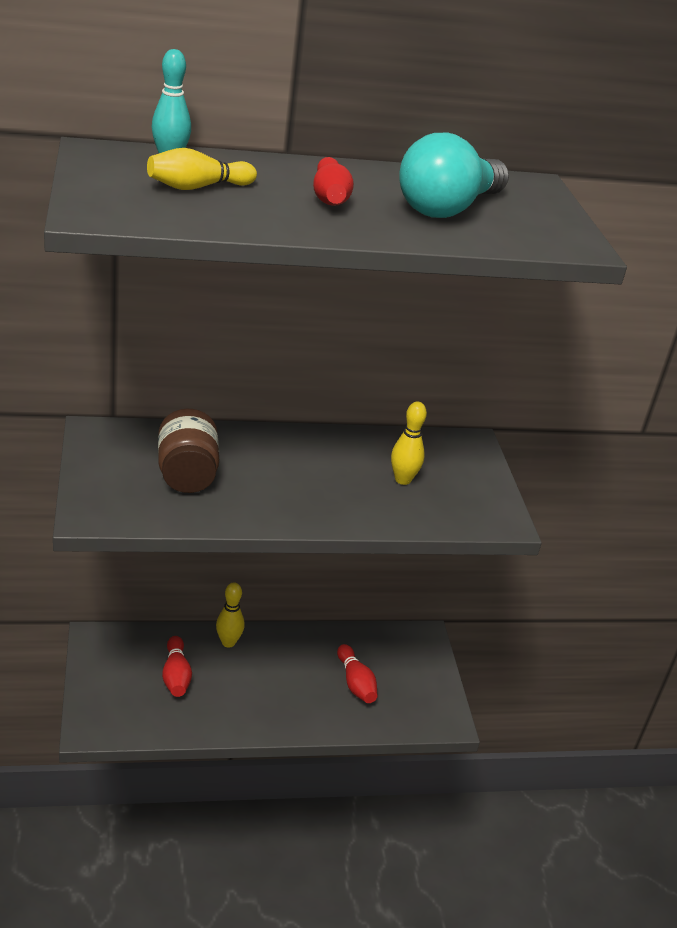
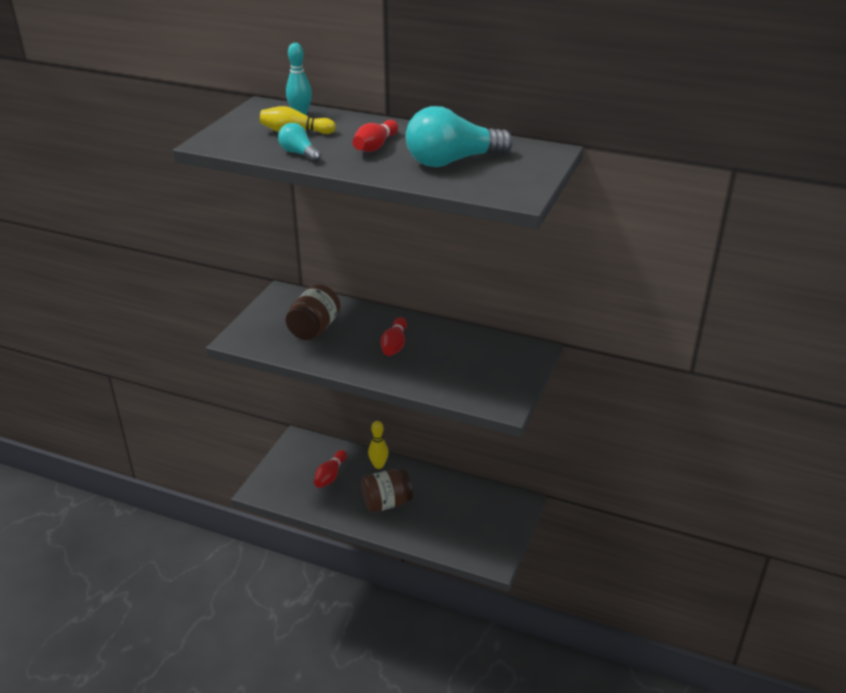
camera: 35 degrees right, 0 degrees up
red bowling pin [337,644,377,703] -> red bowling pin moved to [380,317,407,356]
yellow bowling pin [391,401,427,485] -> none
none -> turquoise light bulb [278,123,321,162]
none -> brown jar [361,469,413,513]

